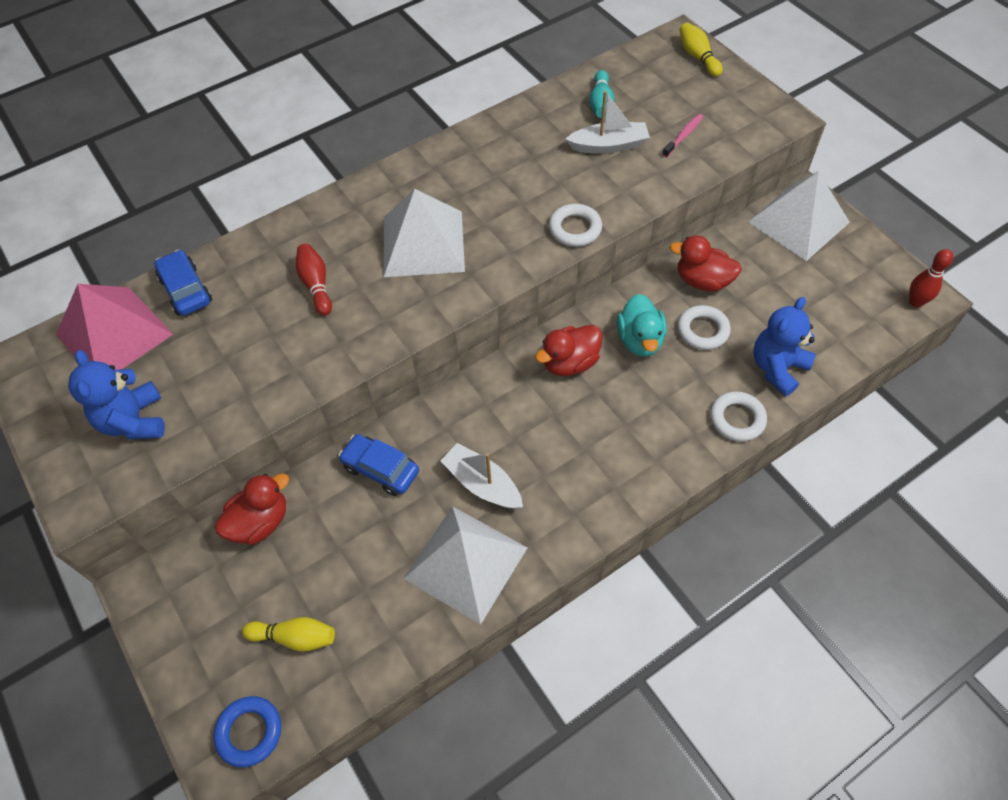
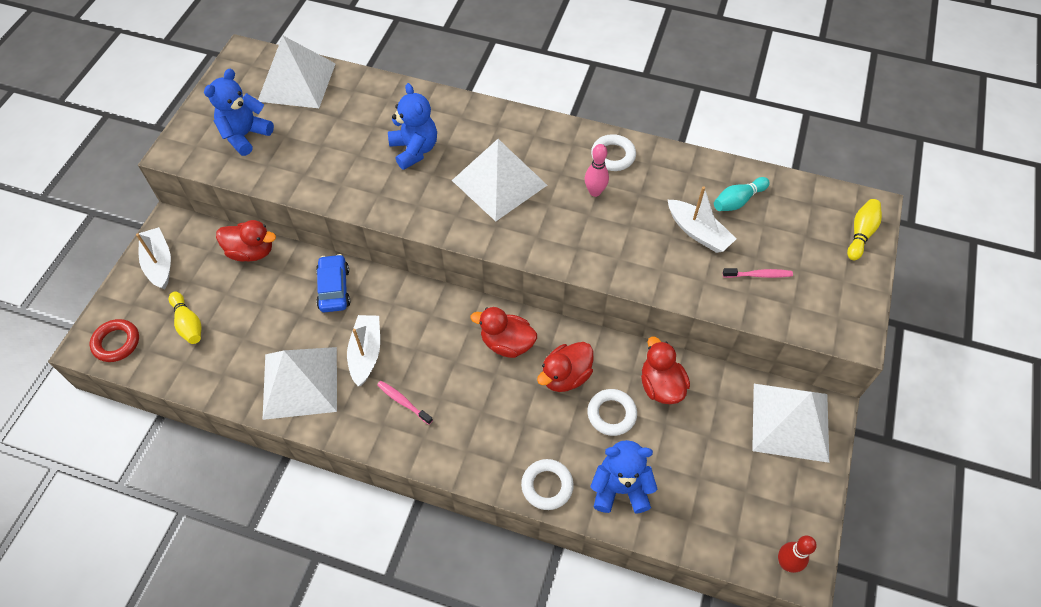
camera: 50 degrees right, 0 degrees up
pink pyramid [56,284,173,370] -> white pyramid [258,35,336,108]
blue car [154,250,212,316] -> none
blue ring [214,696,281,767] -> red ring [90,319,139,362]
red bowling pin [296,244,332,316] -> blue teddy bear [388,83,437,170]
white ring [549,204,602,247] -> white ring moved to [591,134,636,171]
turquoise duck [617,294,667,357] -> red duck [537,342,594,392]
none -> white boat [136,227,171,289]
none -> pink toothbrush [377,381,433,425]
none -> pink bowling pin [585,144,609,197]

